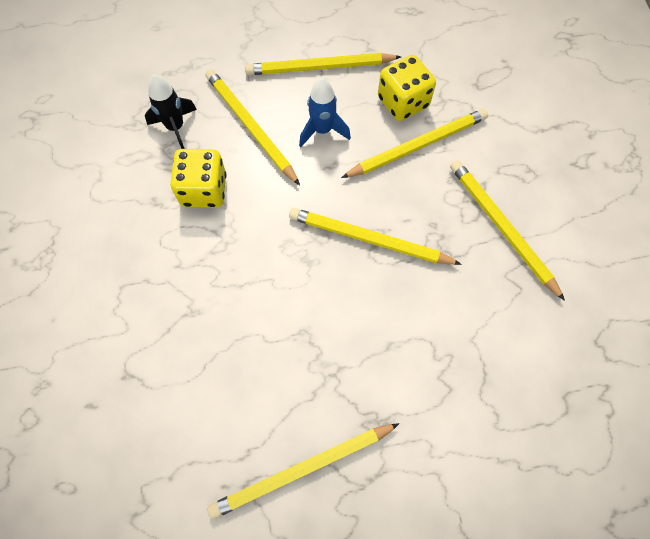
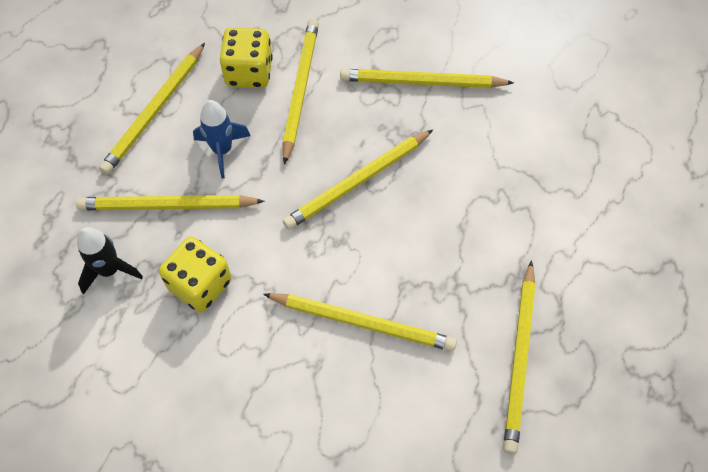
camera: 55 degrees left, 5 degrees down
none -> yellow pencil [263,293,457,351]

